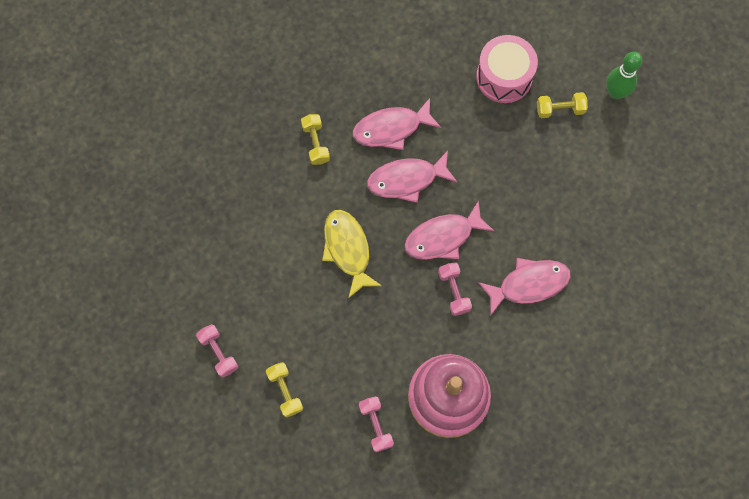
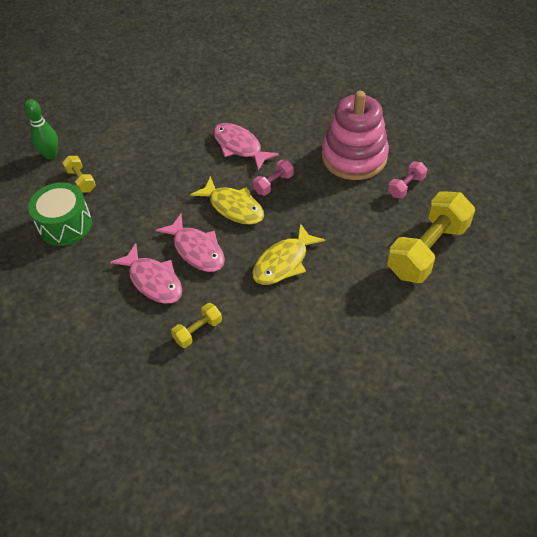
camera: 115 degrees left, 20 degrees down
pink dumbbell [196,324,238,378] -> none
yellow dumbbell [266,362,303,418] -> yellow dumbbell [387,191,475,283], size x2.15
pink fish [405,200,494,260] -> yellow fish [190,176,264,225]
pink drum [476,35,538,103] -> green drum [28,182,92,246]

